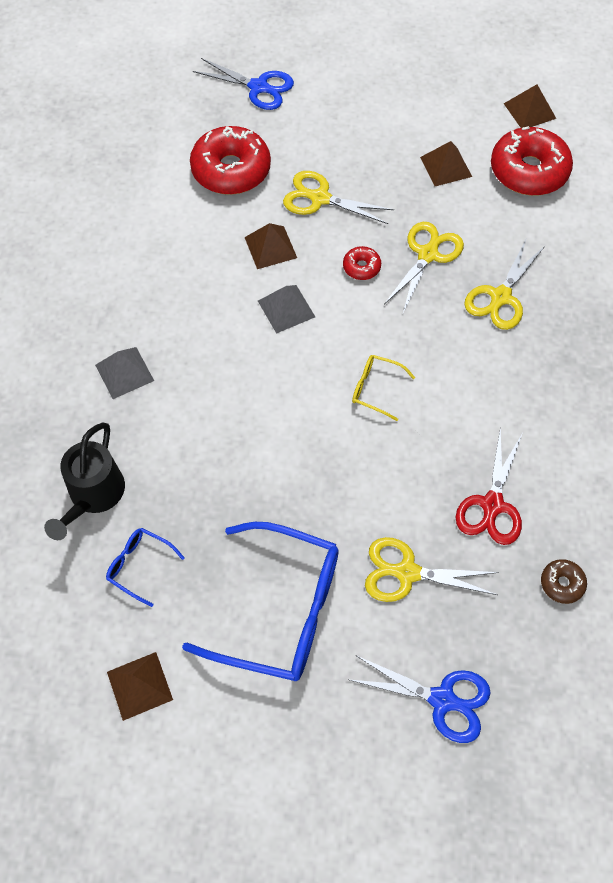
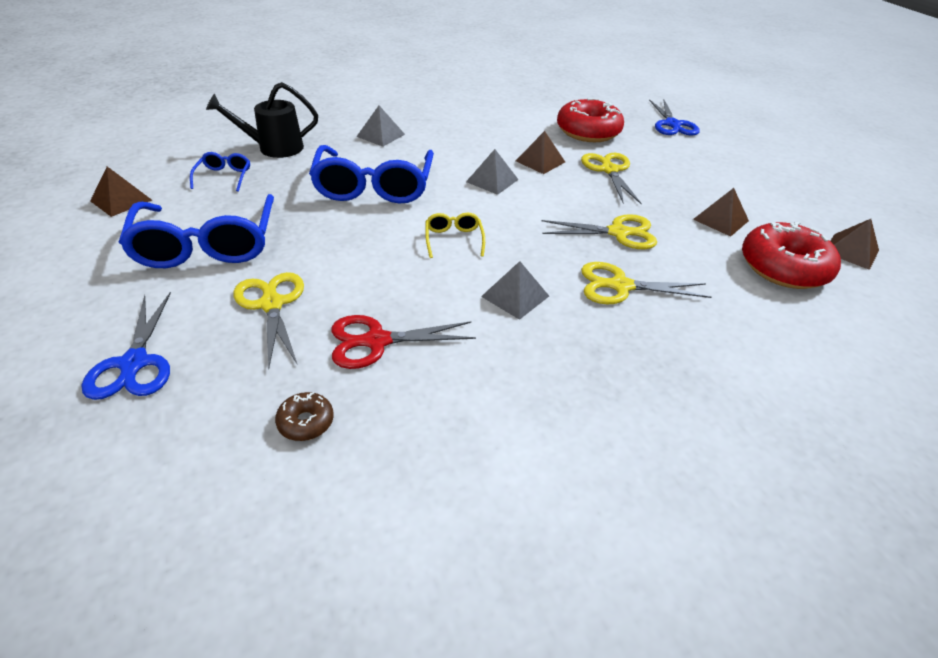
camera: 60 degrees right, 20 degrees down
red donut [343,246,381,280] -> none
none -> blue glasses [309,145,434,204]
none -> grey pyramid [481,261,549,320]

